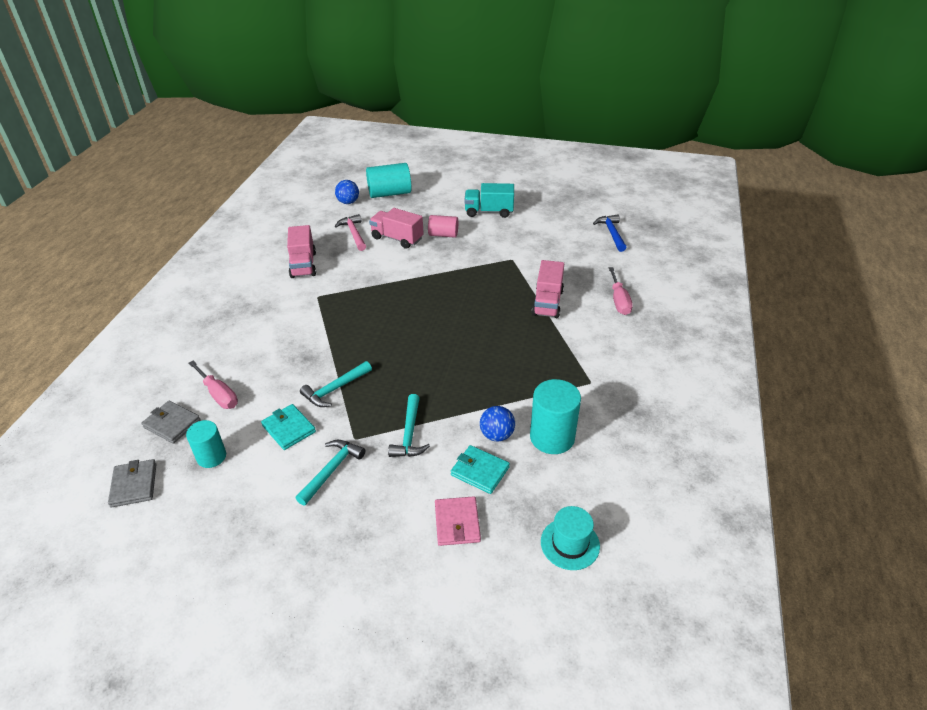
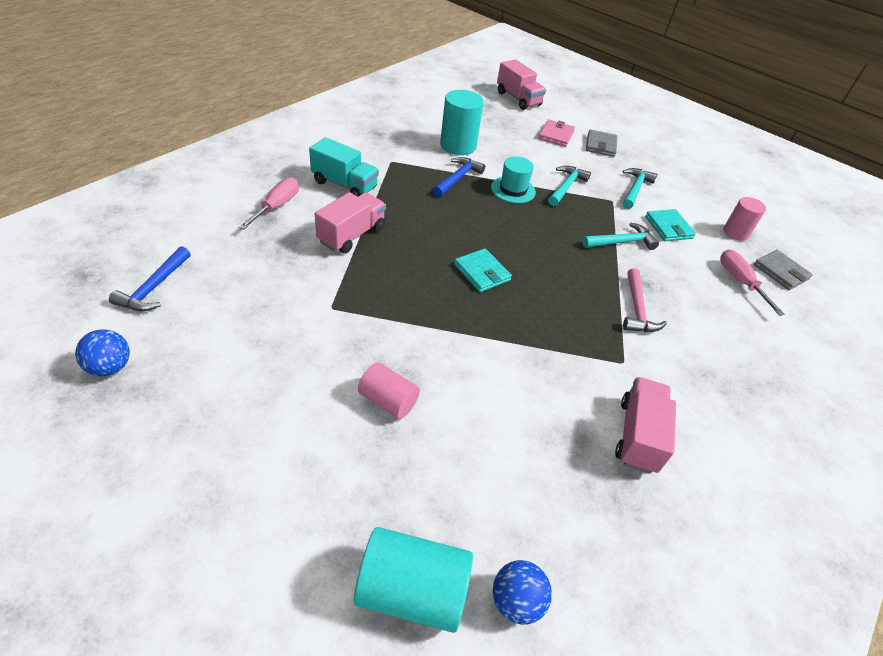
camera: 160 degrees left, 5 degrees up
grey wallet [108,459,157,508] -> grey wallet moved to [586,129,617,157]
turquoise cylinder [186,420,226,468] -> pink cylinder [724,197,766,241]
turquoise hammer [296,440,365,505] -> turquoise hammer turned 150 degrees clockwise [622,168,658,209]
pink hammer [335,214,366,251] -> pink hammer moved to [623,268,667,332]
pink truck [369,208,424,249] -> pink truck moved to [497,59,546,110]
turquoise wallet [451,445,510,494] -> turquoise wallet moved to [454,248,512,292]
turquoise truck [464,183,514,218] -> turquoise truck moved to [309,137,379,197]
blue ball [480,406,515,442] -> blue ball moved to [75,329,130,376]
turquoise hat [541,506,600,570] -> turquoise hat moved to [491,156,536,203]
none -> blue hammer [433,157,485,197]

